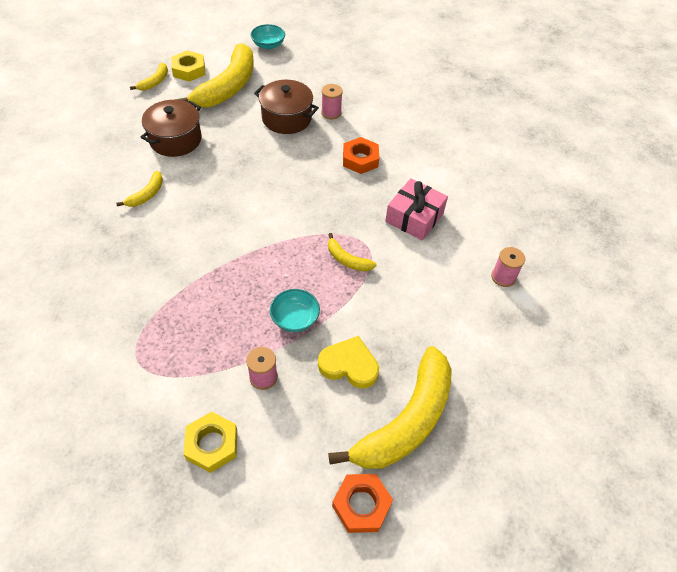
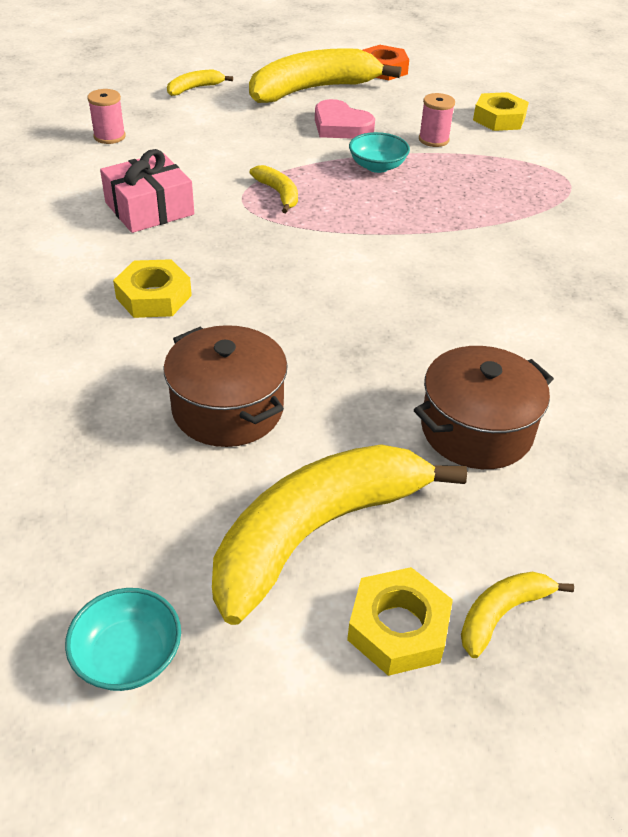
camera: 155 degrees left, 10 degrees down
yellow banana [116,171,163,207] -> yellow banana moved to [167,69,233,96]
yellow heart [318,336,379,389] -> pink heart [315,99,375,139]
pink spool [321,84,343,120] -> none
orange nut [343,137,379,174] -> yellow nut [113,259,192,318]

